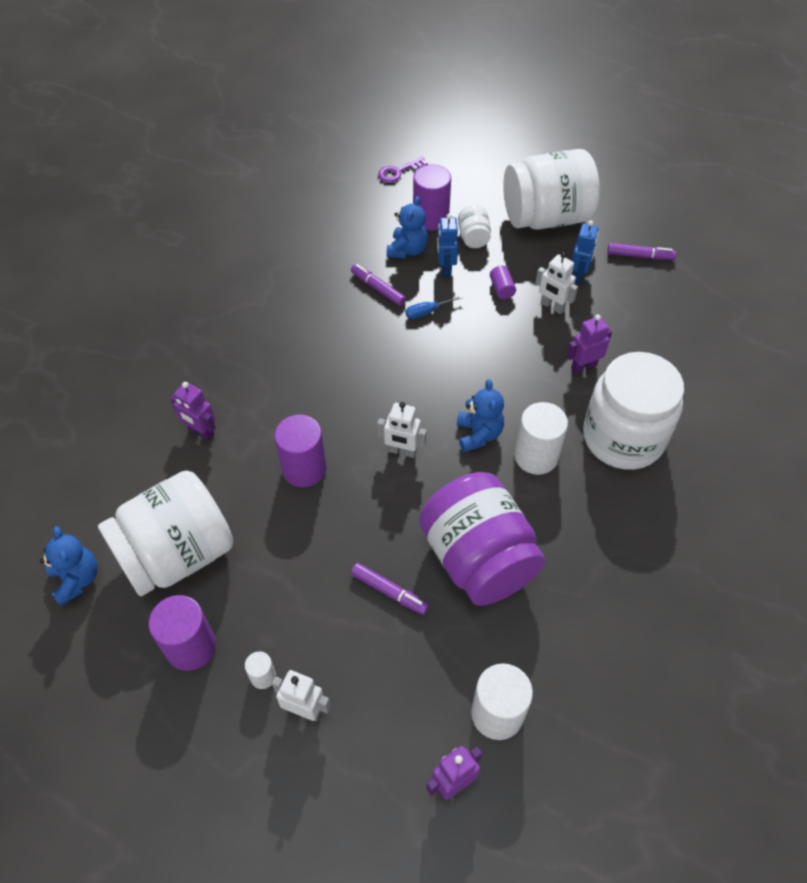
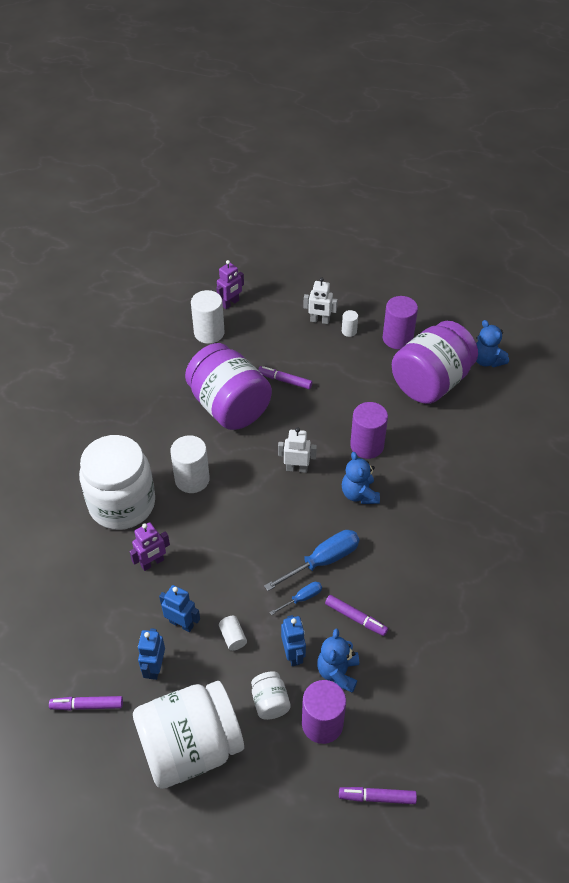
camera: 170 degrees right, 5 degrees down
white jar [98,470,234,596] -> purple jar [392,321,478,404]
purple robot [170,382,216,441] -> none
purple key [378,157,428,182] -> purple marker [339,787,417,804]
blue teddy bear [457,379,504,452] -> blue teddy bear moved to [342,452,380,504]
purple cylinder [490,265,516,299] -> white cylinder [219,616,247,651]
white robot [535,252,578,314] -> blue robot [159,585,200,632]
none -> blue screwdriver [264,530,360,591]

